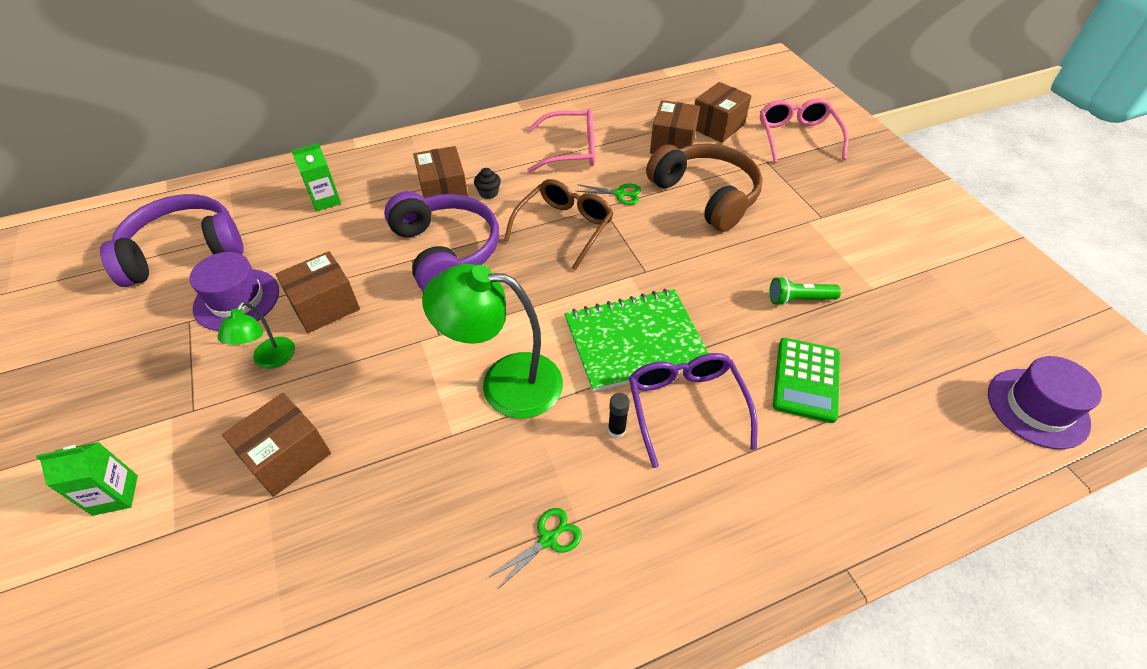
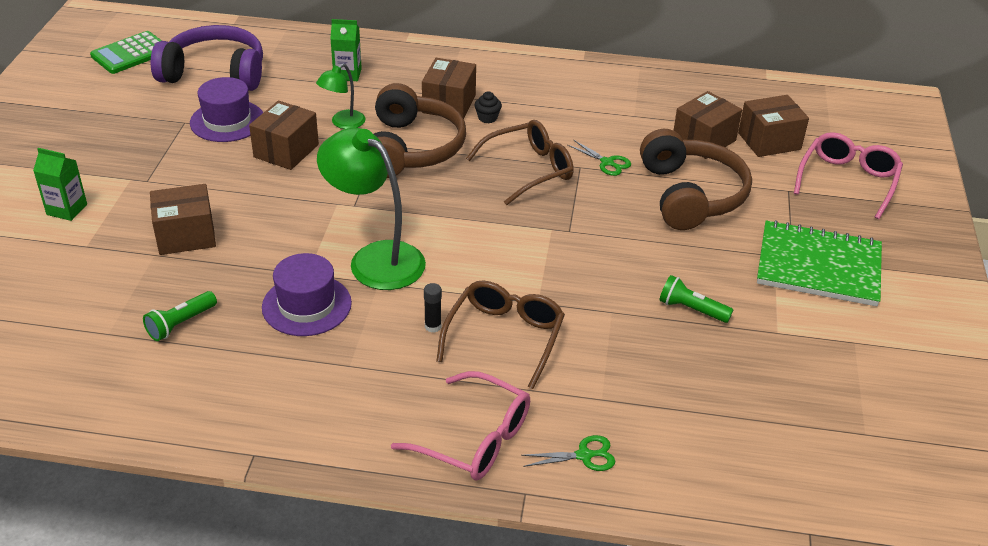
camera: 30 degrees right, 10 degrees down
green lamp [217,301,295,369] -> green lamp moved to [316,64,365,129]
brown box [276,251,360,333] -> brown box turned 60 degrees counterclockwise [249,101,319,170]
purple headphones [384,191,499,291] -> brown headphones [374,83,466,178]
green scissors [490,508,582,590] -> green scissors moved to [521,435,615,471]
pink glasses [527,109,595,173] -> pink glasses moved to [391,371,530,481]
green notebook [564,289,709,392] -> green notebook moved to [757,220,882,306]
purple glasses [629,353,758,468] -> brown glasses [436,280,565,389]
green calculator [773,338,840,423] -> green calculator moved to [90,31,162,74]
purple hat [988,356,1102,449] -> purple hat moved to [262,253,352,336]
none -> green flashlight [143,291,217,341]

